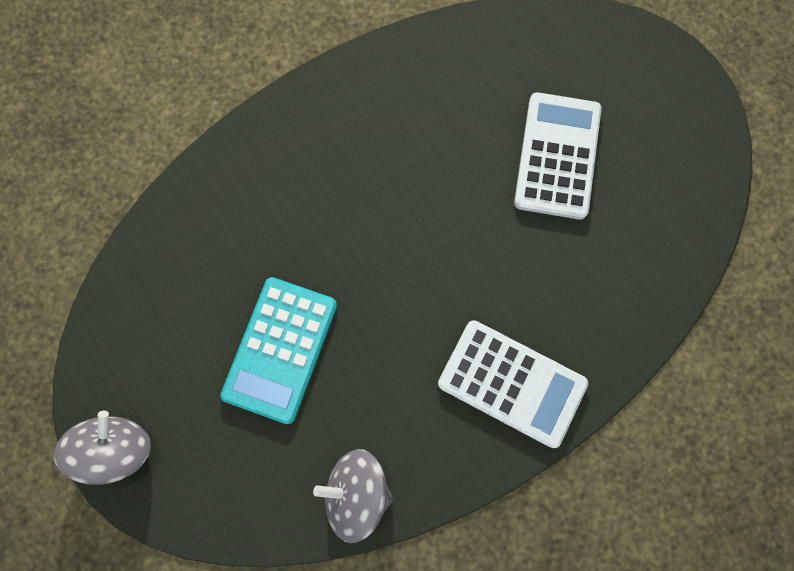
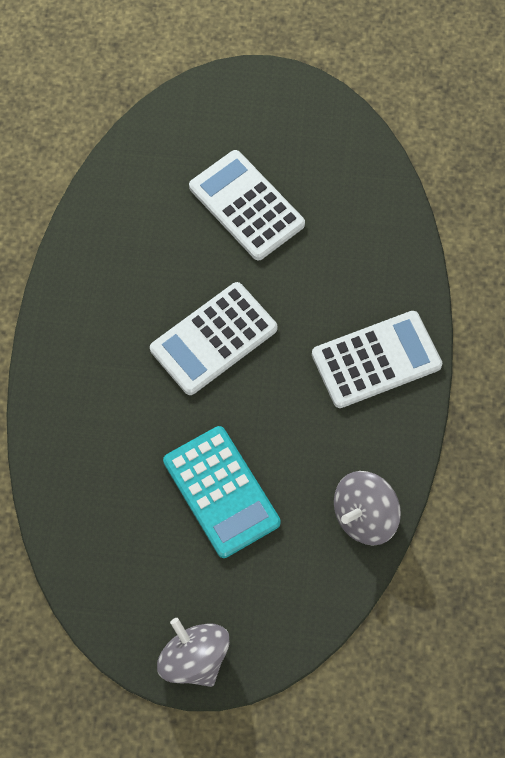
camera: 50 degrees left, 10 degrees down
none -> white calculator [150,282,278,395]

